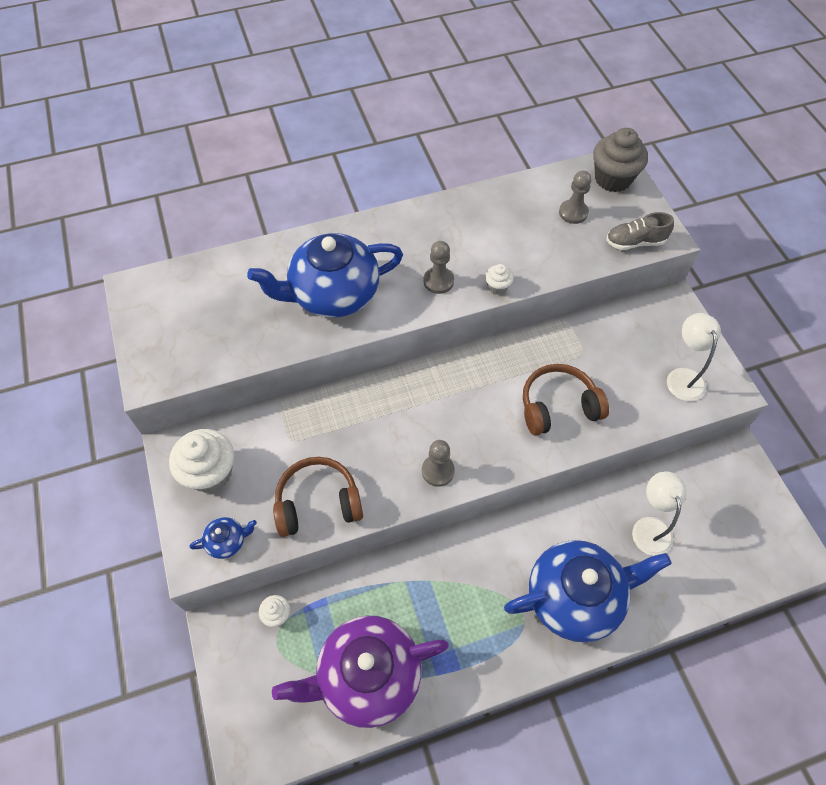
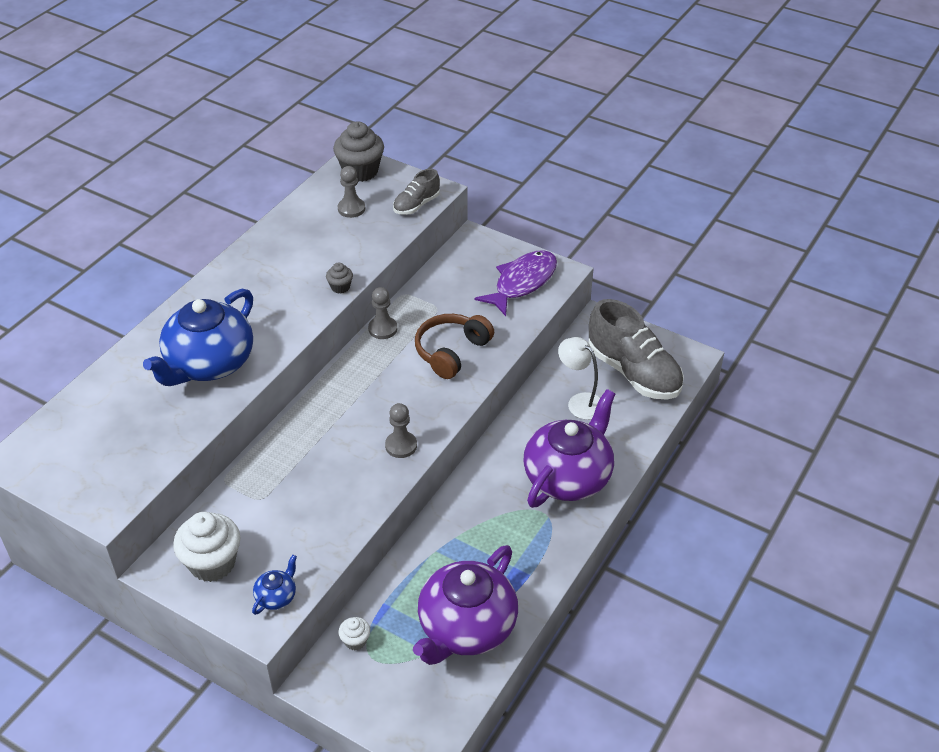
camera: 40 degrees left, 15 degrees down
brown headphones [273,457,363,537] -> none
grey pawn [423,241,454,294] -> grey pawn moved to [368,287,397,339]
white cupcake [485,264,514,295] -> grey cupcake [326,262,353,294]
blue teapot [504,540,672,643] -> purple teapot [524,389,615,508]
white lamp [667,313,721,401] -> purple fish [474,250,557,316]
none -> grey shoe [588,299,684,400]

